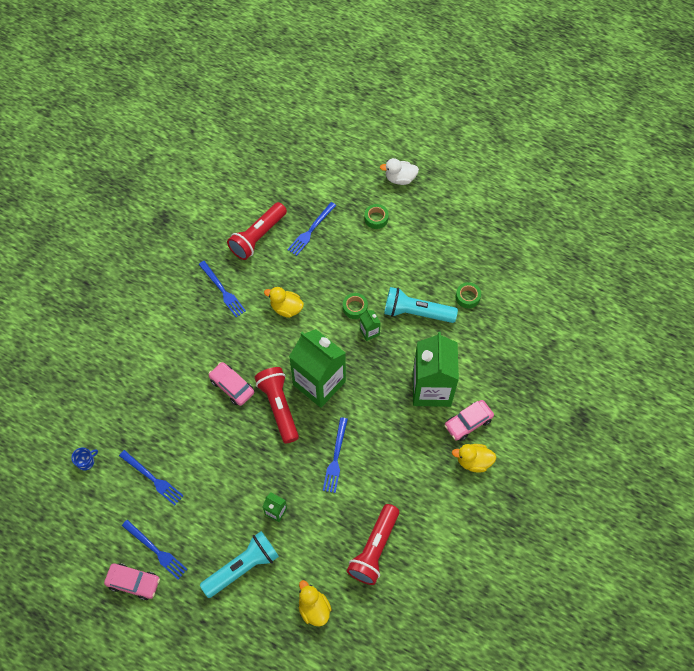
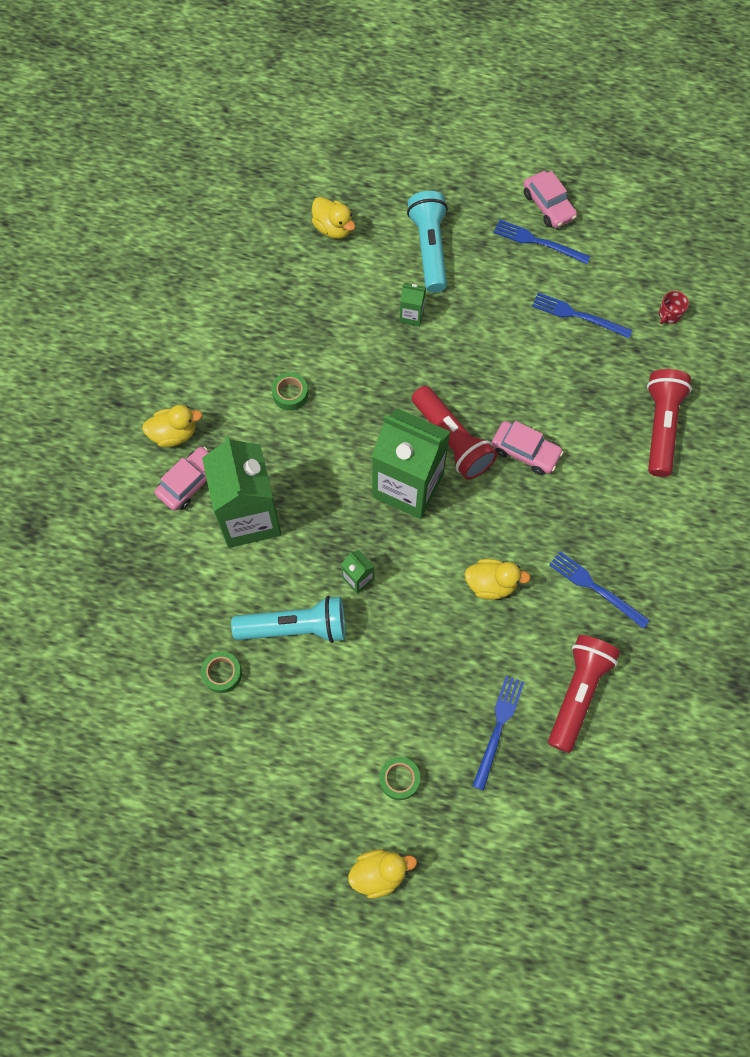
camera: 165 degrees right, 5 degrees up
blue mug [71,448,98,471] -> red mug [659,291,689,324]
pink car [104,563,160,600] -> pink car turned 120 degrees counterclockwise [523,171,577,228]
turquoise flashlight [200,531,279,598] -> turquoise flashlight turned 135 degrees clockwise [407,191,448,293]
blue fork [323,417,348,493] -> none
green tape [343,293,368,319] -> green tape moved to [272,372,308,411]
red flashlight [347,504,399,585] -> red flashlight moved to [647,369,692,477]
white duck [380,158,419,185] -> yellow duck [348,849,417,898]

